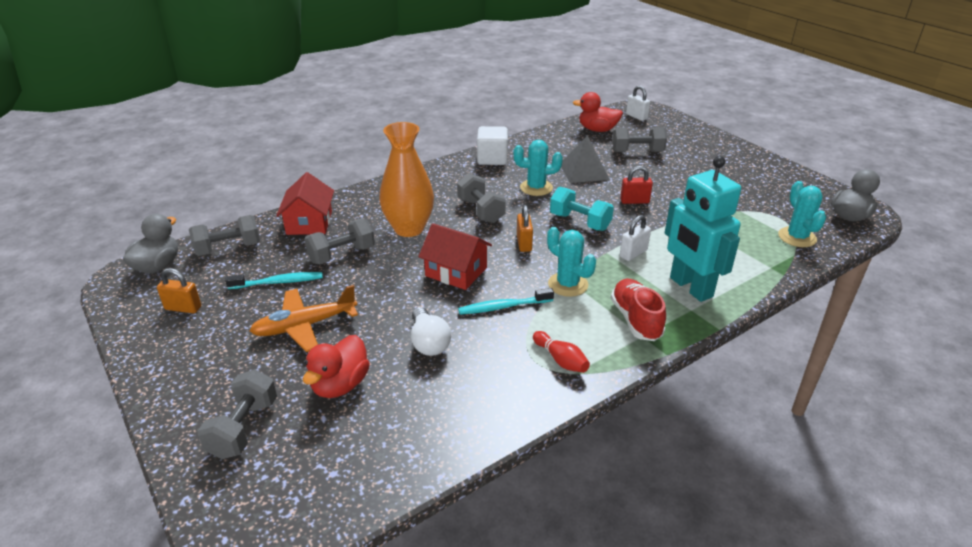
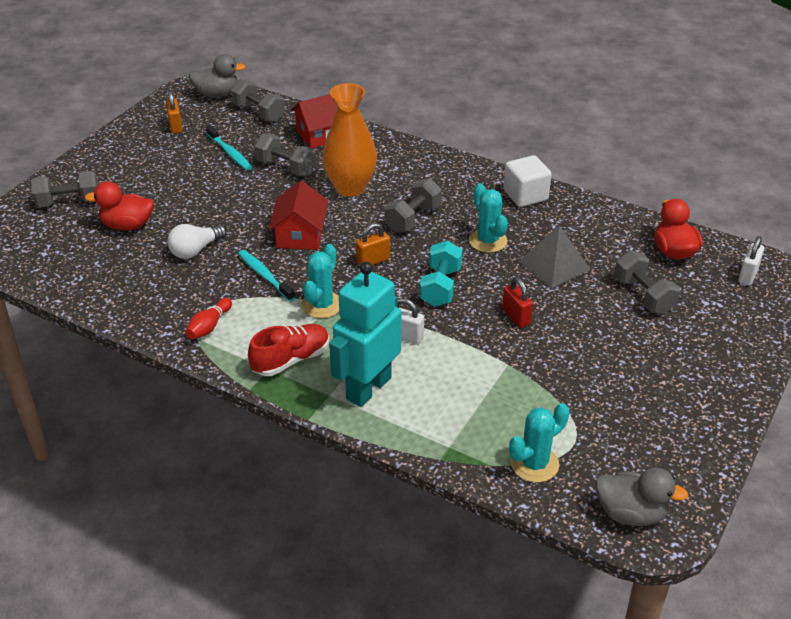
camera: 65 degrees right, 5 degrees up
orange plane [250,285,358,352] -> none

